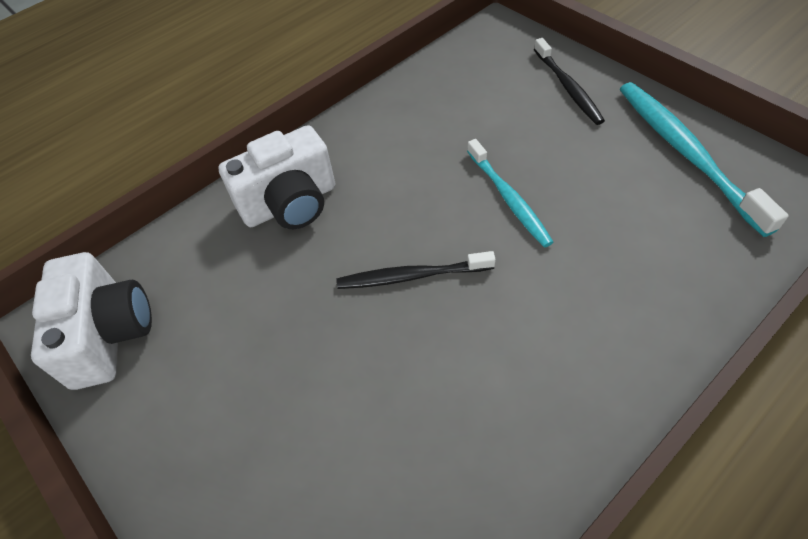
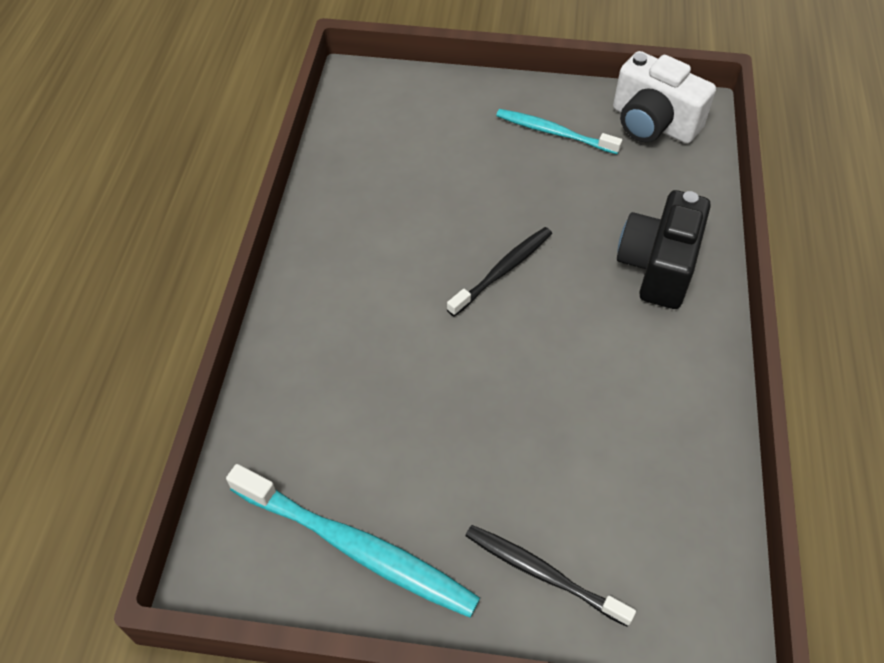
camera: 135 degrees right, 0 degrees up
white camera [218,125,336,229] -> black camera [617,190,711,309]
turquoise toothbrush [467,139,553,248] -> turquoise toothbrush moved to [496,109,623,154]

